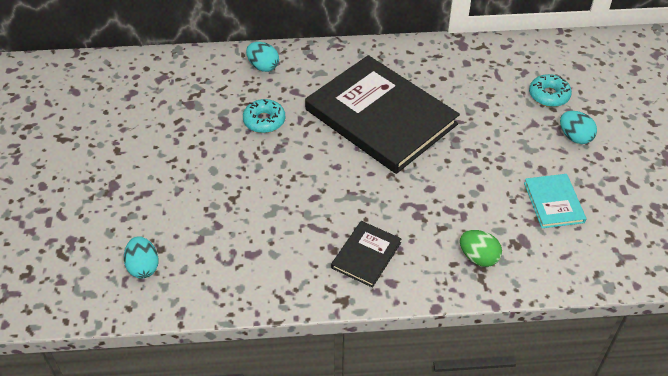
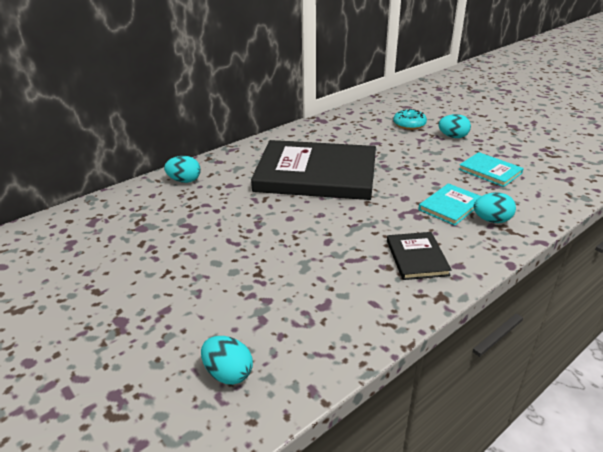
camera: 35 degrees left, 15 degrees down
turquoise donut [243,99,285,133] -> none
green egg [460,230,502,267] -> turquoise egg [474,192,516,223]
none -> turquoise book [418,183,481,226]

